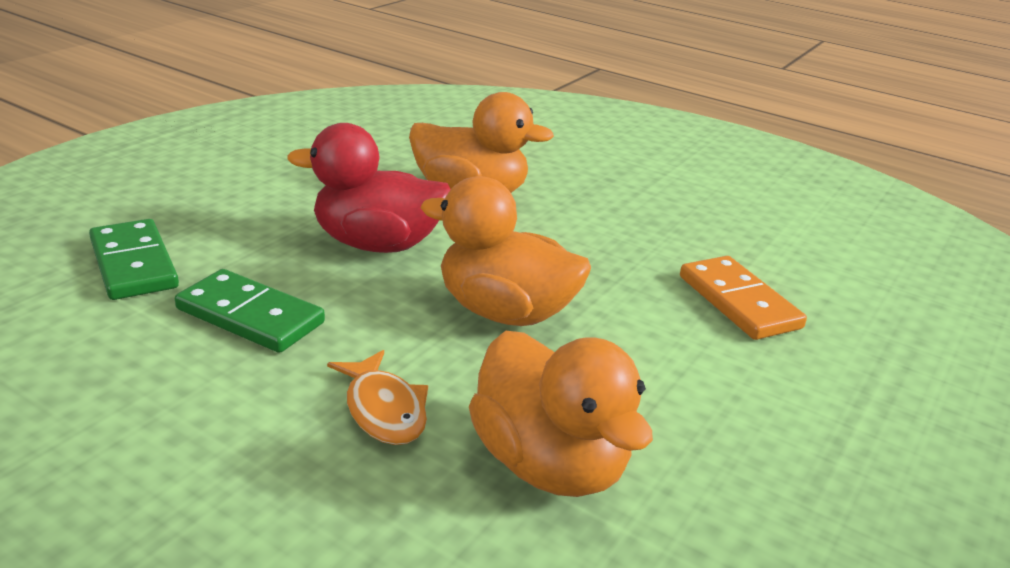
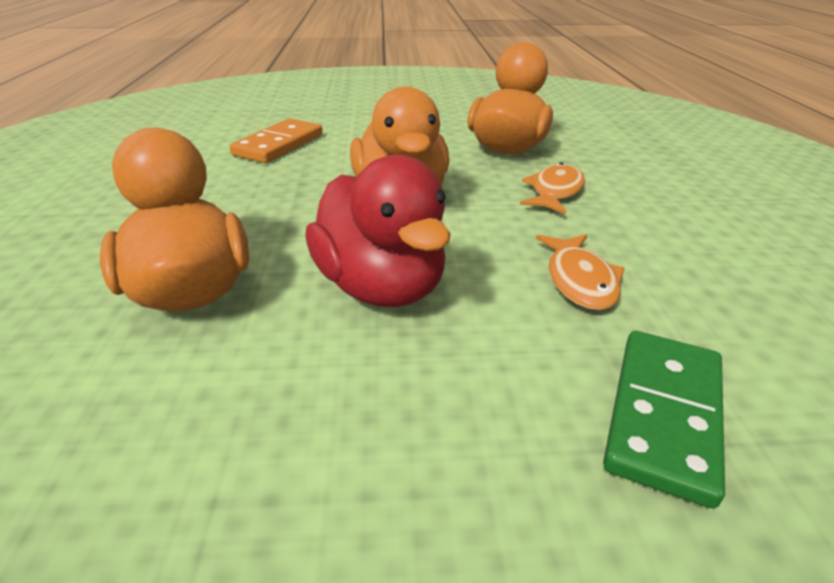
camera: 125 degrees left, 5 degrees up
green domino [175,269,325,353] -> orange fish [536,234,625,310]

